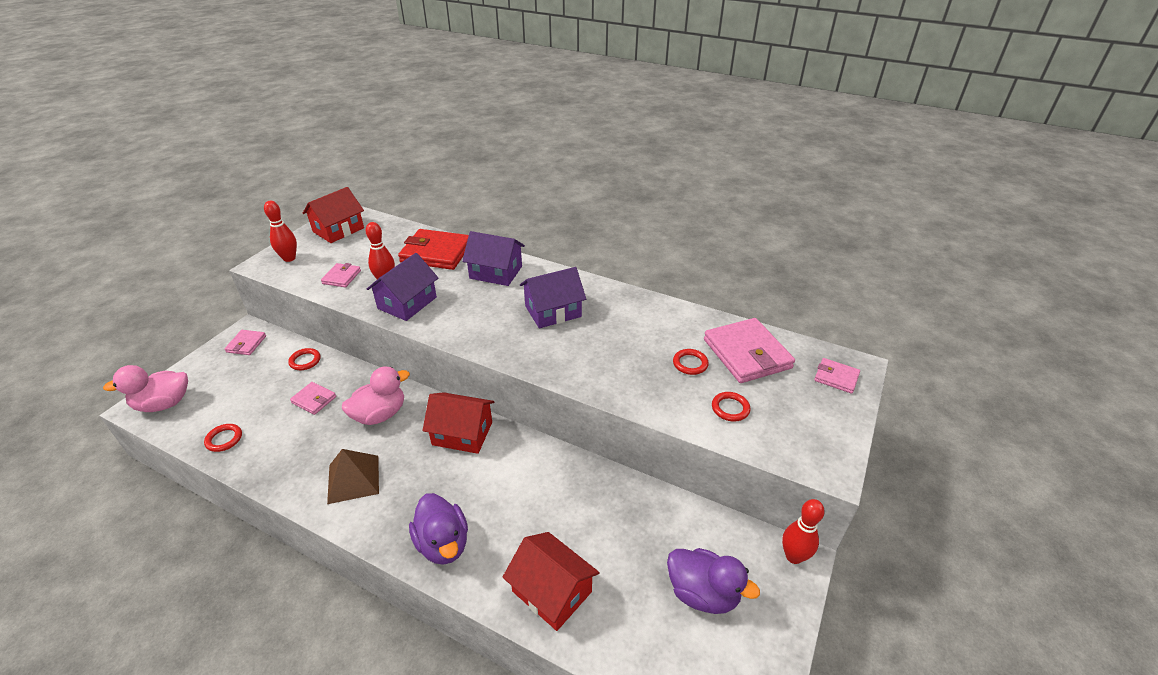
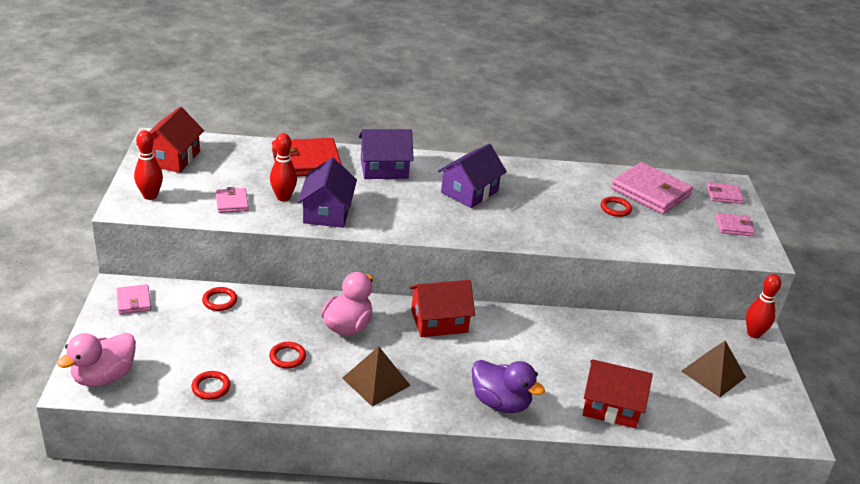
camera: 30 degrees left, 5 degrees down
pink wallet [290,382,336,415] -> pink wallet moved to [715,213,755,236]
purple duck [667,548,760,614] -> brown pyramid [681,341,746,397]
red ring [712,392,750,422] -> red ring moved to [269,342,306,369]

